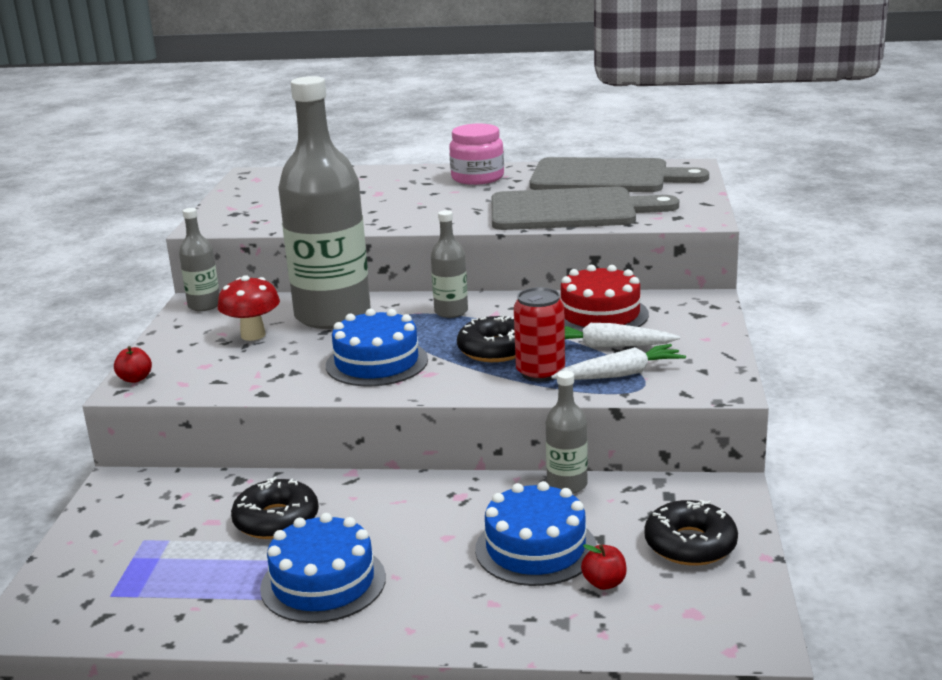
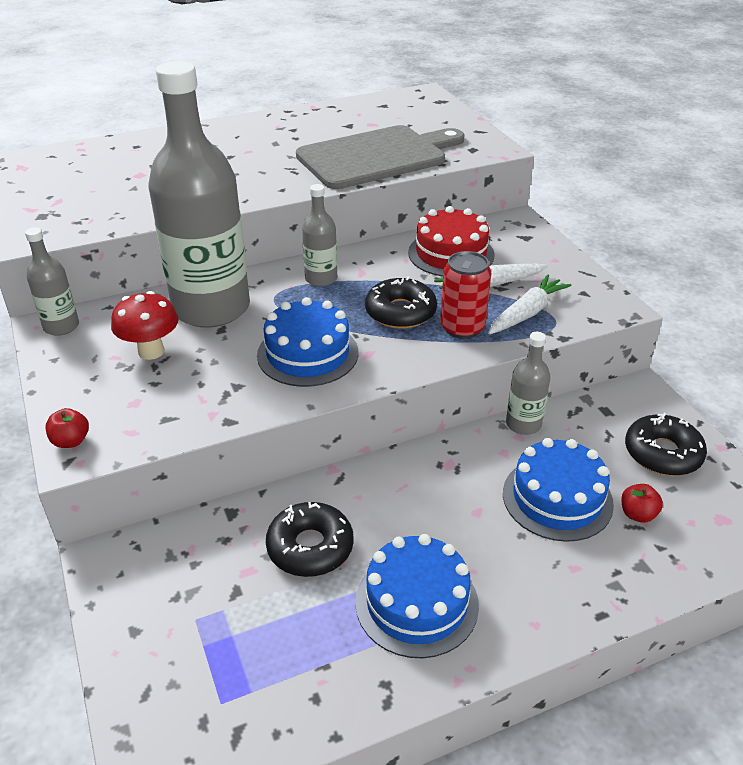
camera: 30 degrees left, 15 degrees up
pink jar [449,124,504,185] -> none
grey cutting board [530,157,709,192] -> none

